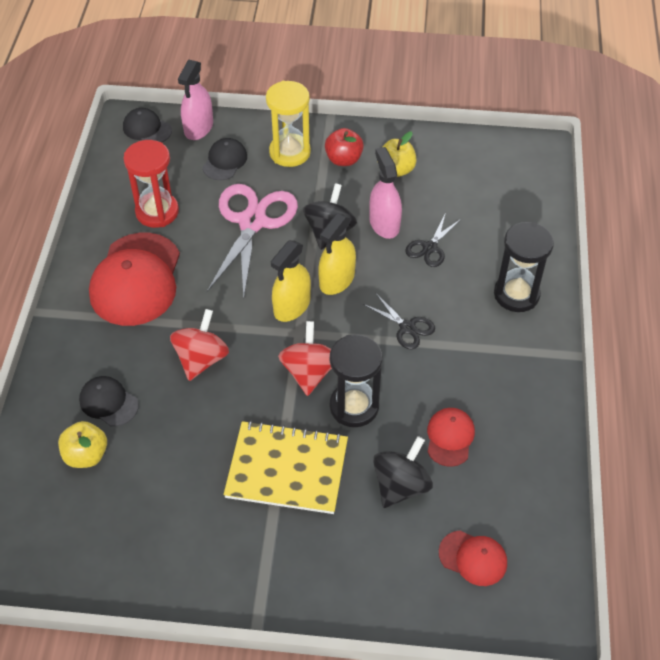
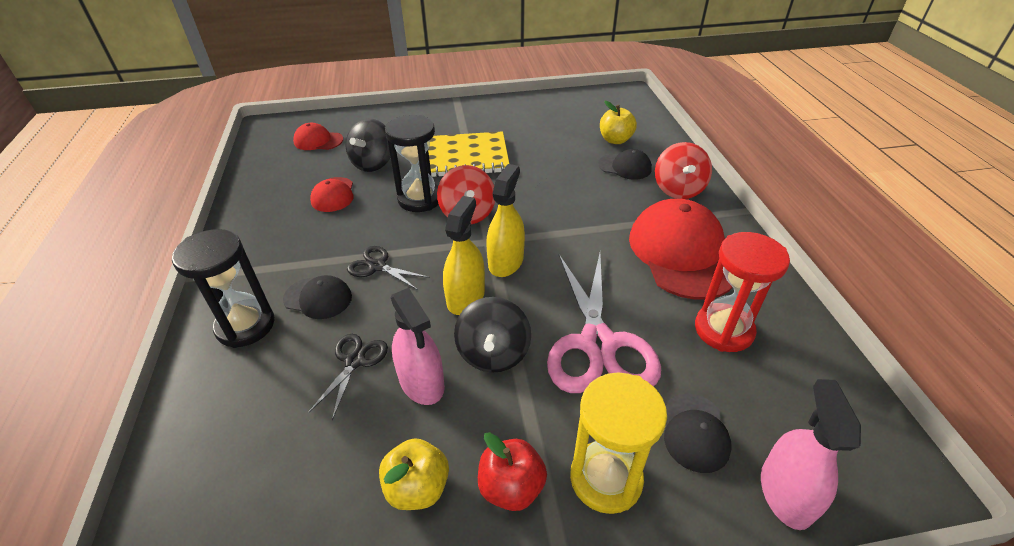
camera: 165 degrees right, 10 degrees down
black cap [123,108,172,142] -> black cap moved to [283,275,352,319]
red spinning top [170,309,229,381] -> red spinning top moved to [655,142,712,199]

